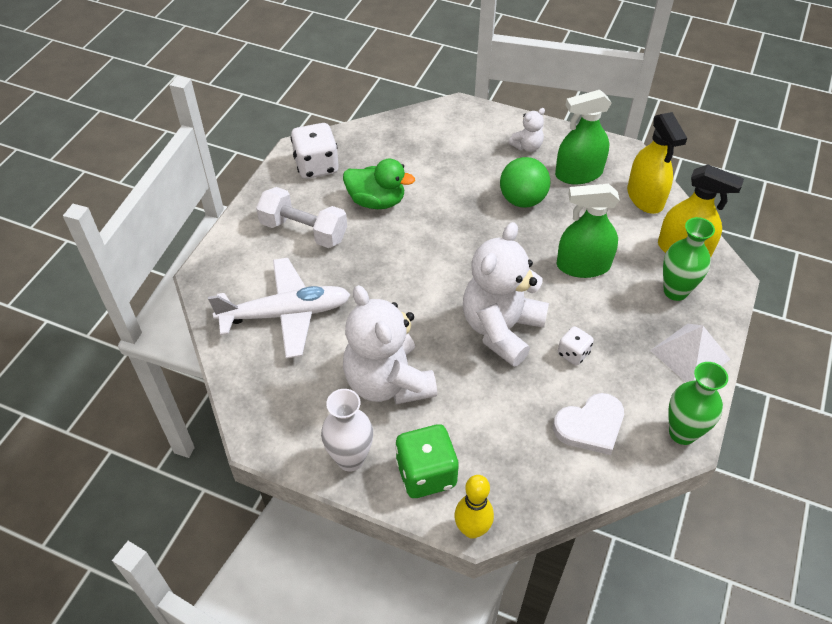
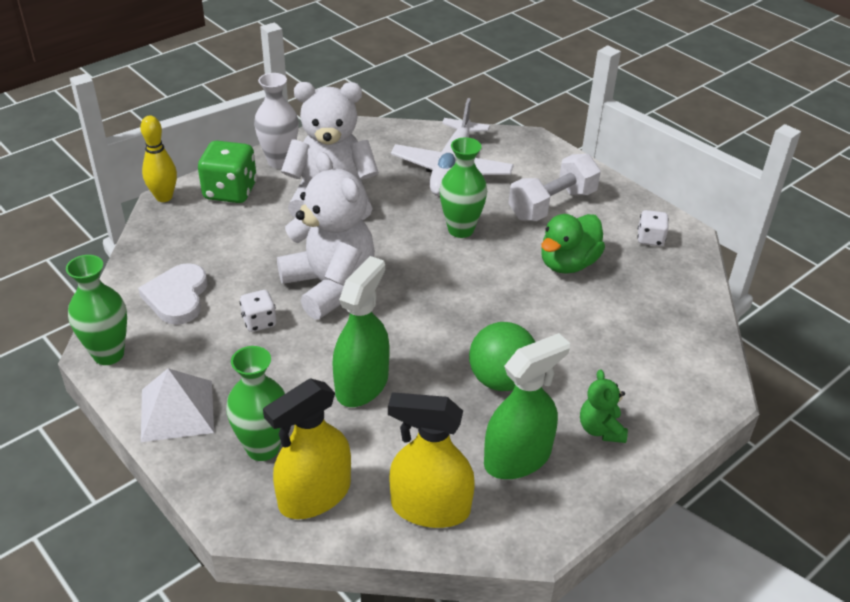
camera: 115 degrees right, 10 degrees down
white dice [291,123,339,179] -> white dice [637,210,669,246], size x0.56
white teddy bear [508,108,545,152] -> green teddy bear [580,369,628,443]
green spray bottle [555,90,612,184] -> green spray bottle turned 45 degrees clockwise [484,333,570,479]
none -> green vase [440,137,487,238]

